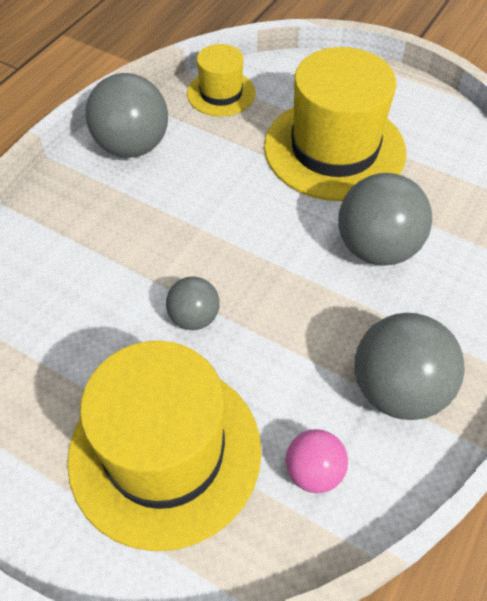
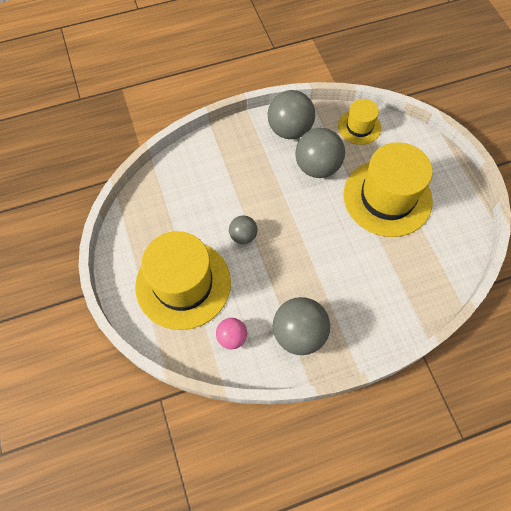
camera: 40 degrees right, 10 degrees up
grey ball [338,173,432,266] -> grey ball moved to [295,128,345,178]

